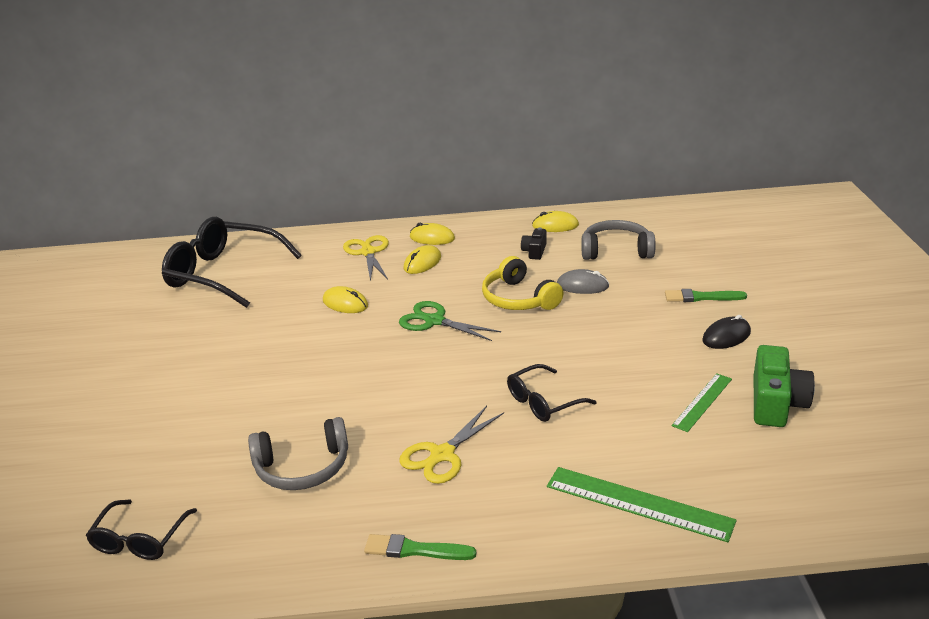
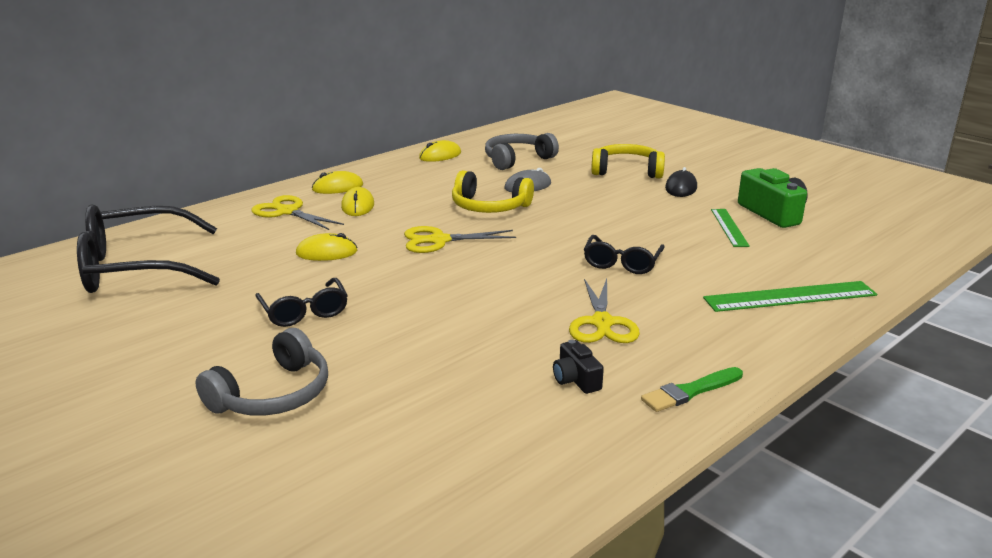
camera: 40 degrees left, 5 degrees down
black glasses [86,499,197,560] -> black glasses moved to [255,278,348,327]
grey headphones [248,417,348,490] -> grey headphones moved to [195,328,328,416]
green scissors [399,301,501,341] -> yellow scissors [404,226,516,253]
black camera [521,227,547,260] -> black camera moved to [553,340,604,394]
green brush [665,289,747,302] -> yellow headphones [591,144,665,179]

